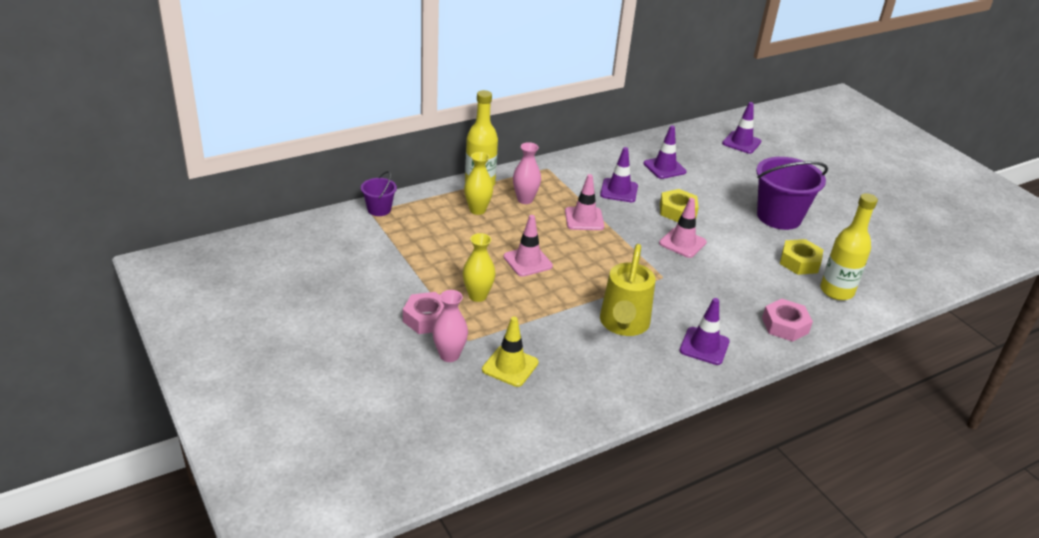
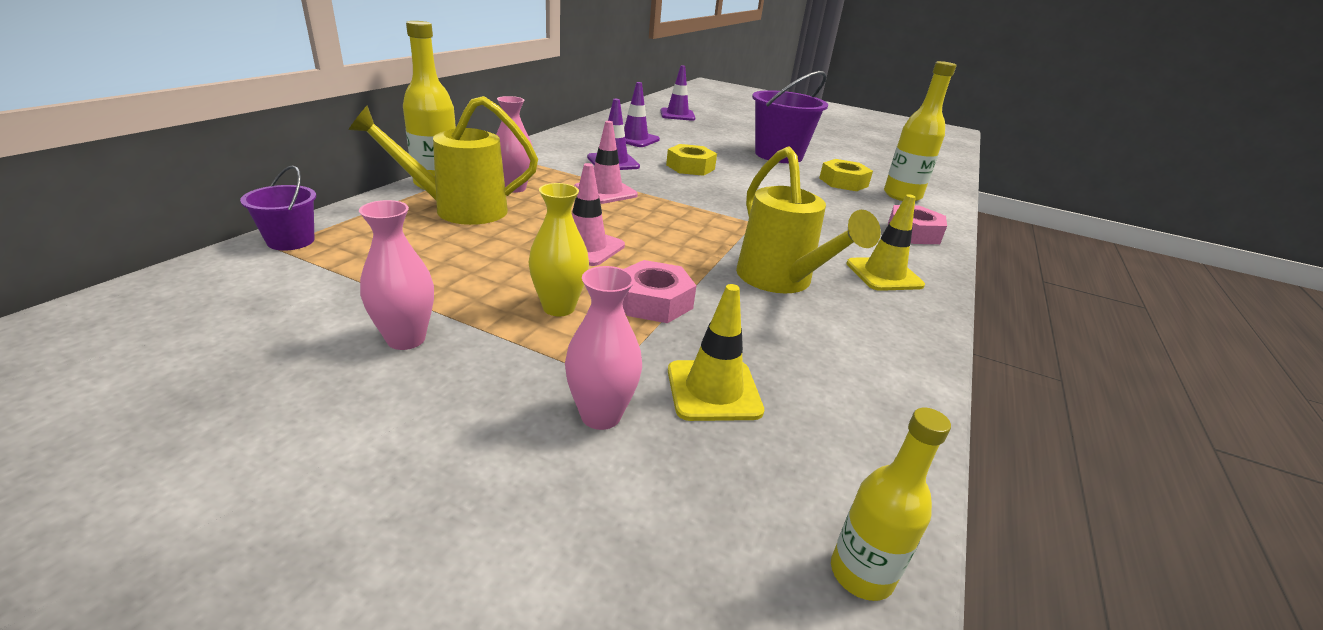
camera: 35 degrees left, 5 degrees down
pink nut [403,292,444,334] -> pink nut moved to [622,260,696,323]
yellow vase [464,152,493,215] -> yellow watering can [348,96,538,225]
pink traffic cone [659,198,707,258] -> none
purple traffic cone [680,298,730,365] -> yellow traffic cone [846,194,925,291]
none -> pink vase [359,200,434,350]
none -> yellow bottle [831,408,951,601]

